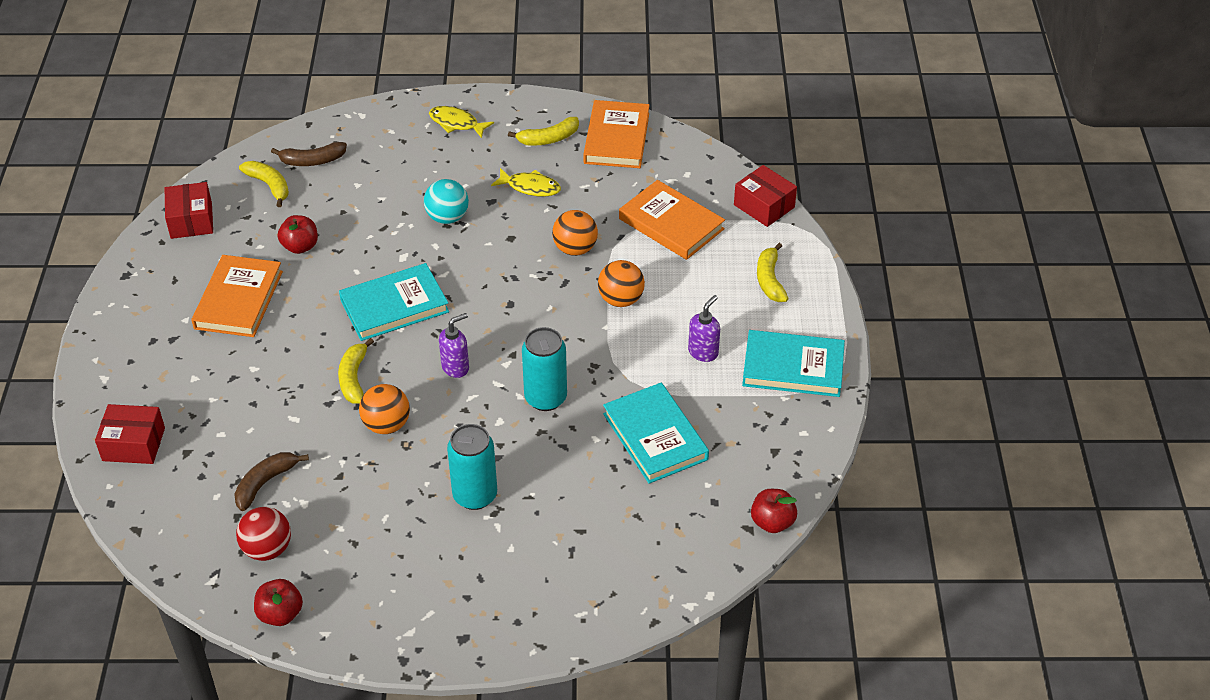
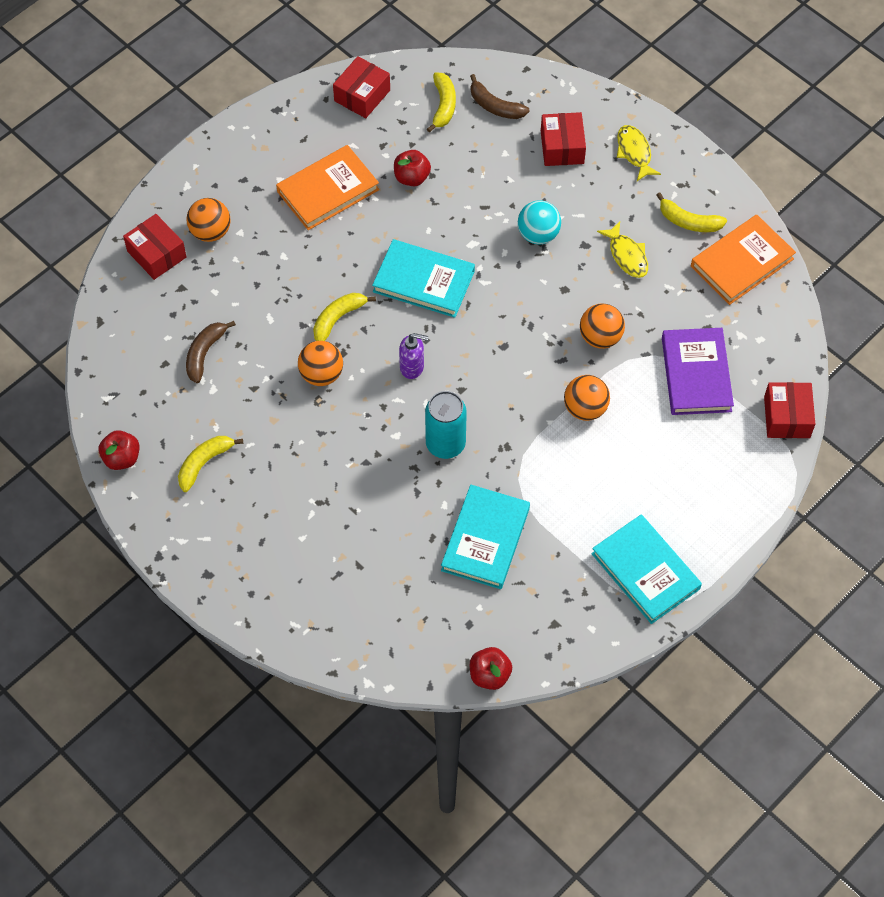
camera: 45 degrees right, 15 degrees up
brown banana [234,452,309,511] -> brown banana turned 60 degrees counterclockwise [186,321,236,383]
red ball [236,507,291,561] -> none
turquoise can [447,424,497,510] -> none
orange book [619,180,725,260] -> purple book [662,328,734,415]
purple soap dispenser [688,295,720,362] -> none
yellow banana [757,243,789,302] -> yellow banana moved to [178,436,243,492]
none -> orange ball [187,198,230,242]
none -> red box [541,112,586,166]

